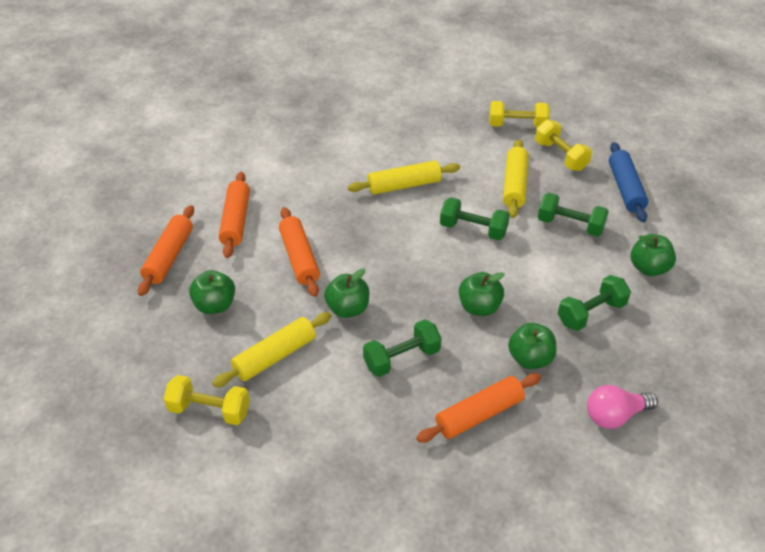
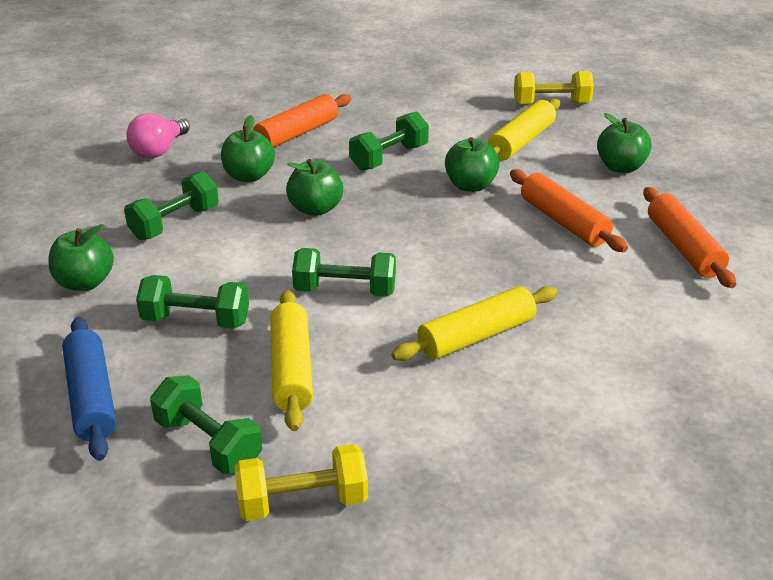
camera: 165 degrees right, 10 degrees down
orange rolling pin [138,205,194,296] -> none
yellow dumbbell [535,119,592,171] -> green dumbbell [150,375,262,474]
pink light bulb [587,385,658,429] -> pink light bulb turned 150 degrees clockwise [126,113,190,158]

